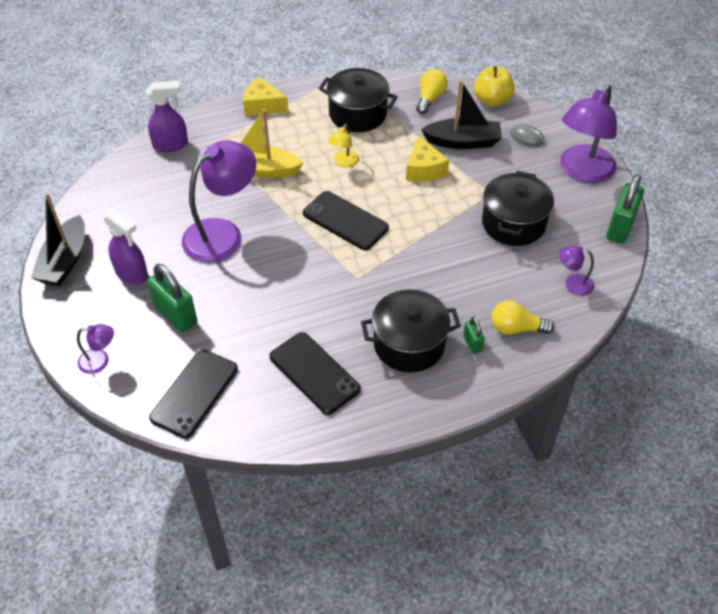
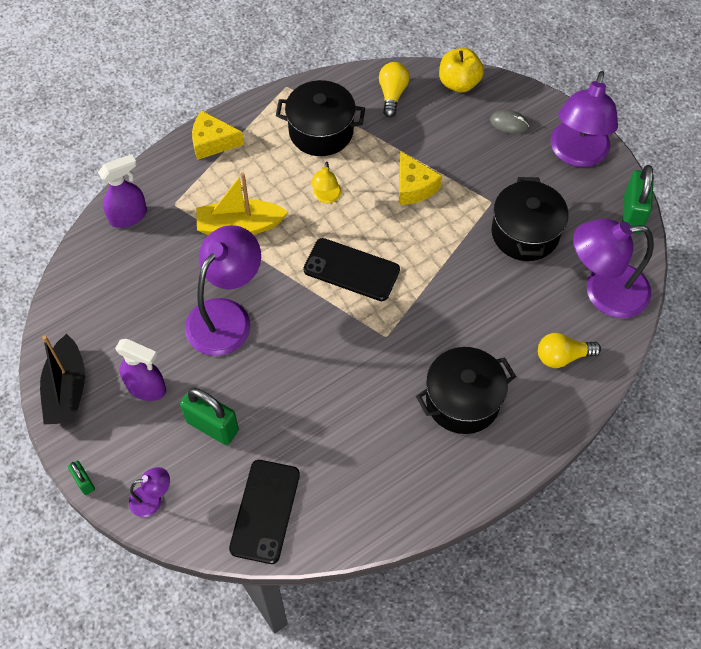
camera: 15 degrees left, 10 degrees up
black phone [270,332,361,415] -> none
black boat [421,80,502,149] -> none
green padlock [463,317,485,354] -> green padlock moved to [68,461,95,495]
purple lamp [559,246,594,296] -> purple lamp [573,219,654,318], size x2.17

